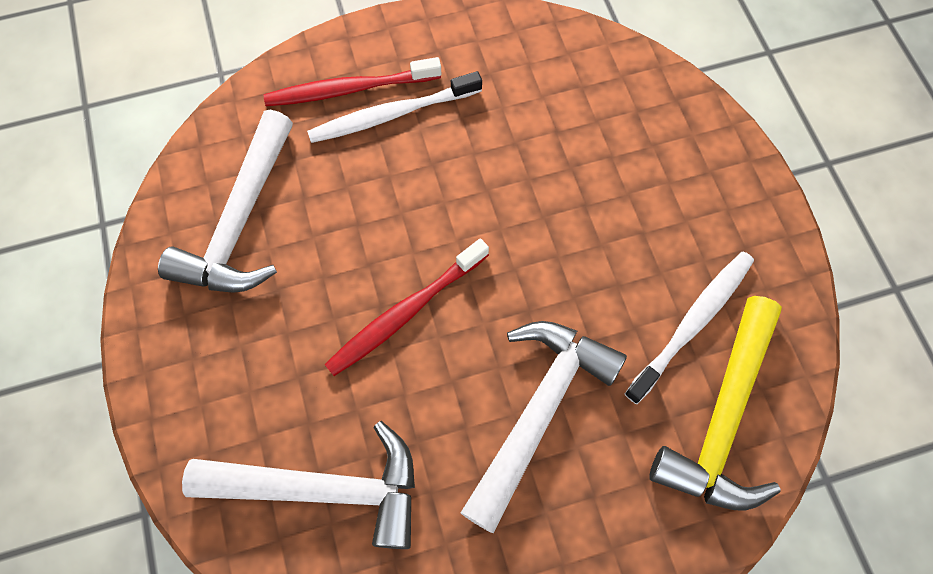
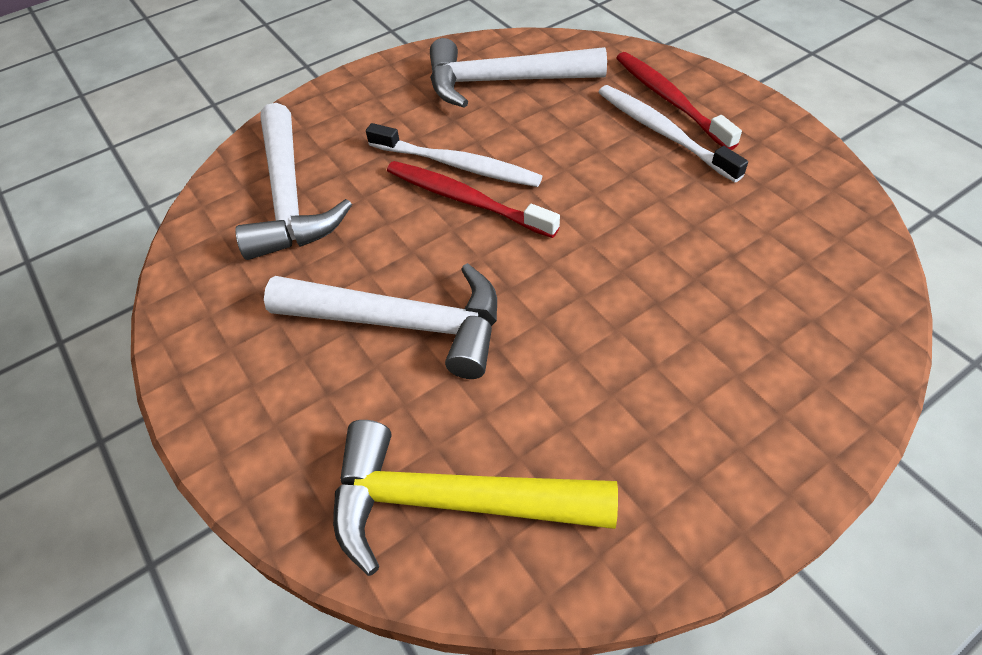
camera: 75 degrees right, 15 degrees down
white toothbrush [625,251,754,404] -> white toothbrush moved to [366,123,542,187]

